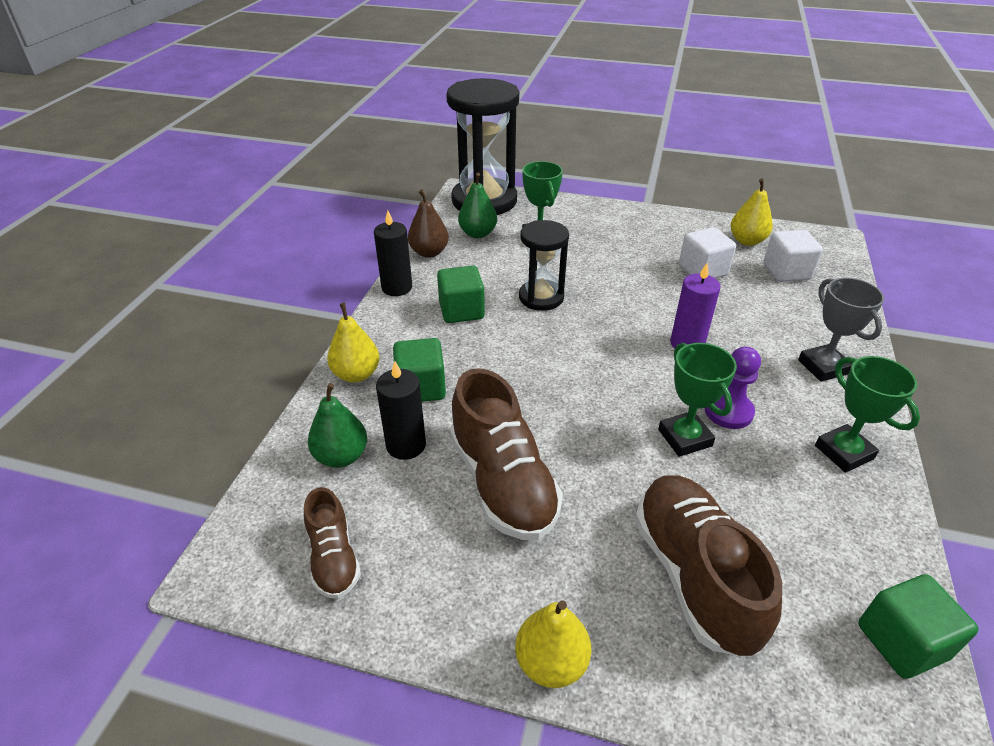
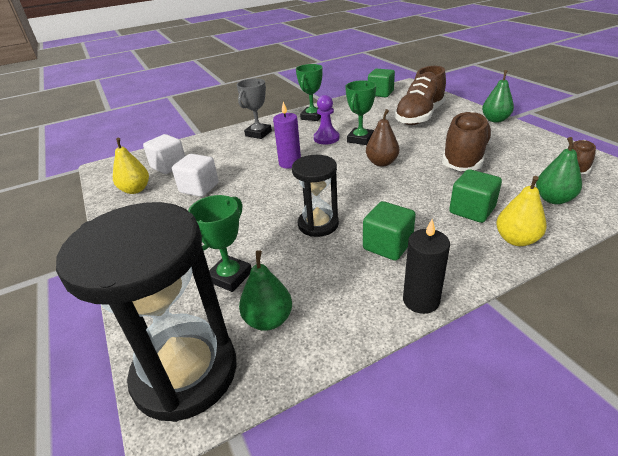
camera: 130 degrees left, 5 degrees down
black candle [376,361,426,460] -> none
brown pear [408,189,449,258] -> brown pear moved to [366,109,399,167]
yellow pear [515,600,592,688] -> green pear [482,70,514,123]

